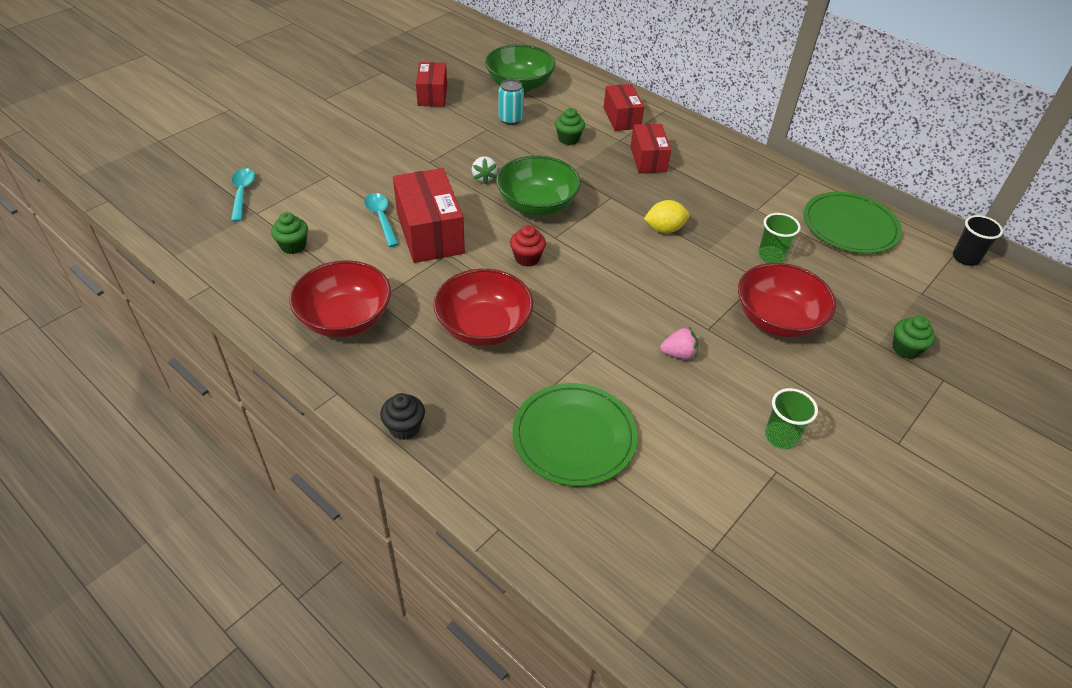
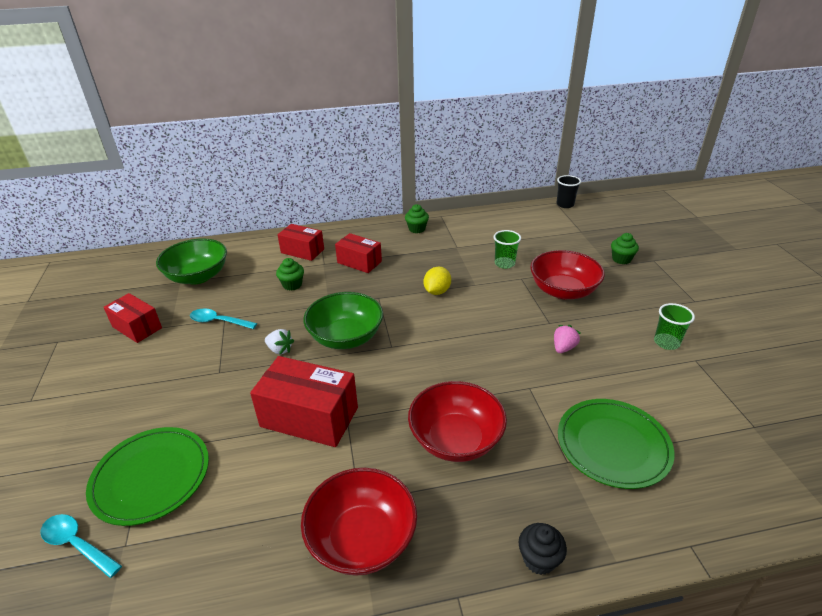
camera: 50 degrees left, 10 degrees down
green cupcake [271,212,308,254] -> green cupcake moved to [405,204,429,233]
turquoise spoon [364,193,399,247] -> turquoise spoon moved to [190,308,257,329]
turquoise can [499,79,524,125] -> none
red cupcake [510,225,546,267] -> none
green plate [804,192,902,254] -> green plate moved to [86,427,209,526]

